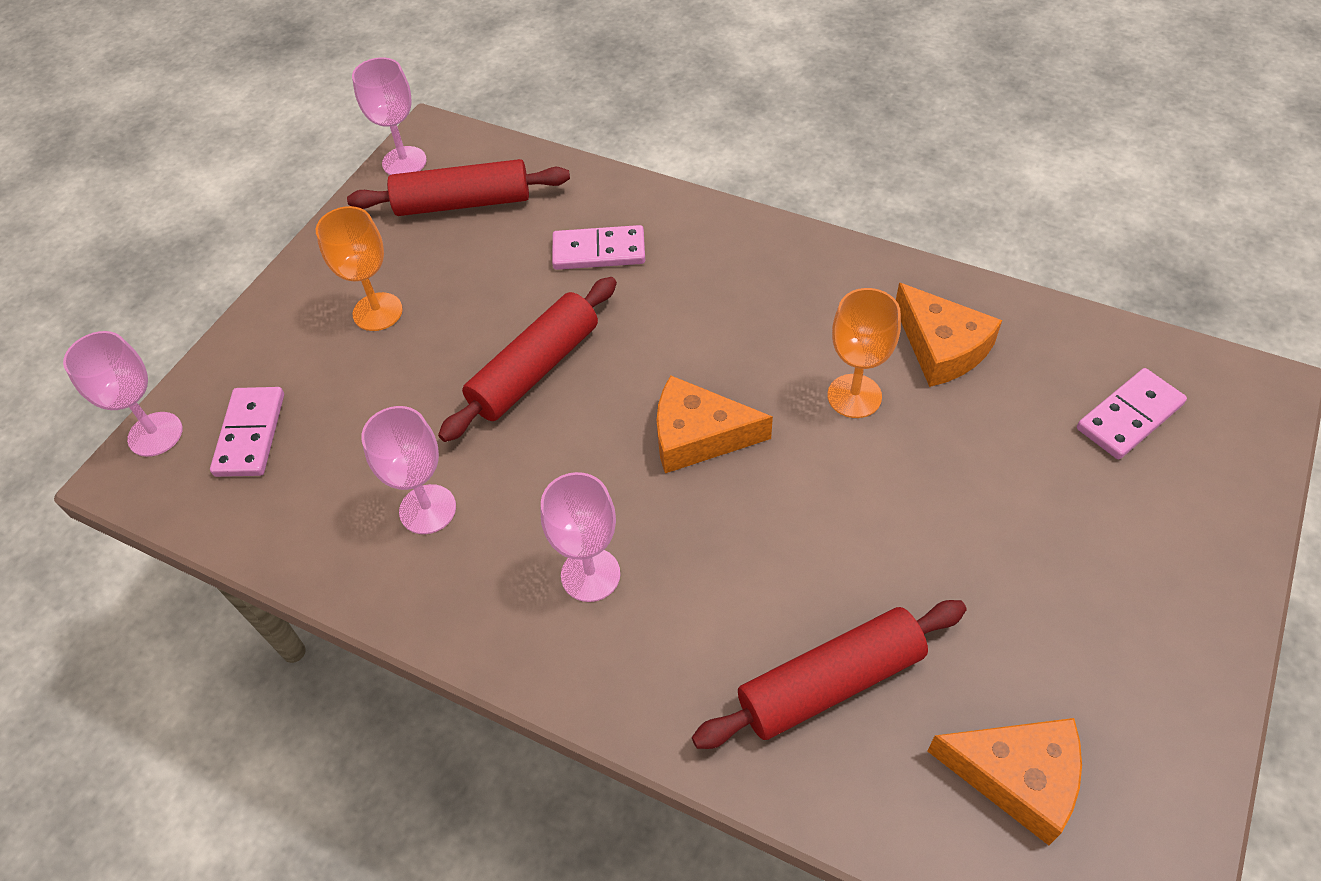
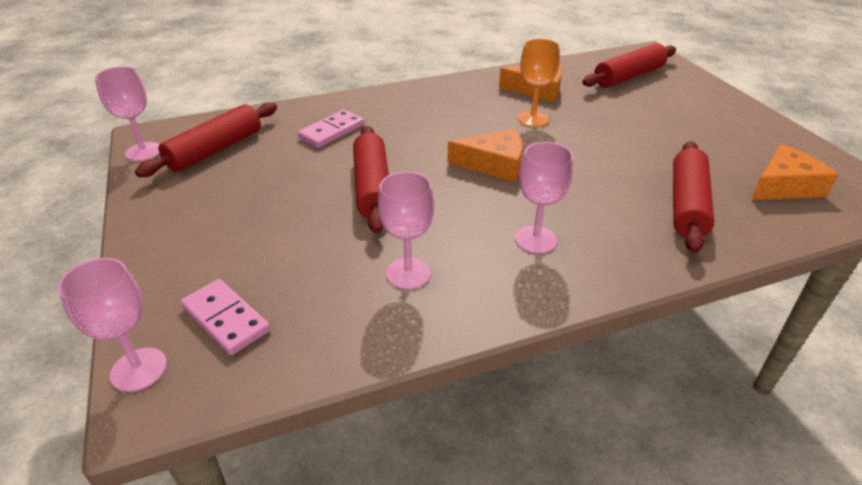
camera: 50 degrees left, 15 degrees down
orange goblet [316,206,403,331] -> none
orange cheese [657,375,773,473] -> orange cheese turned 135 degrees counterclockwise [447,129,523,182]
pink domino [1077,368,1187,459] -> red rolling pin [582,43,676,88]

